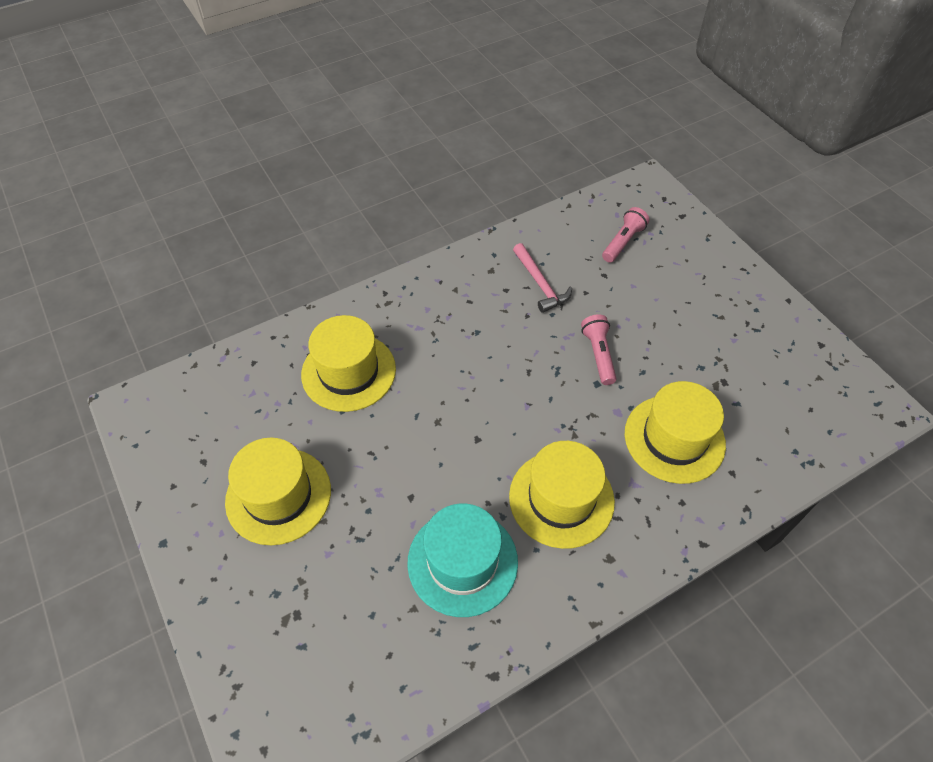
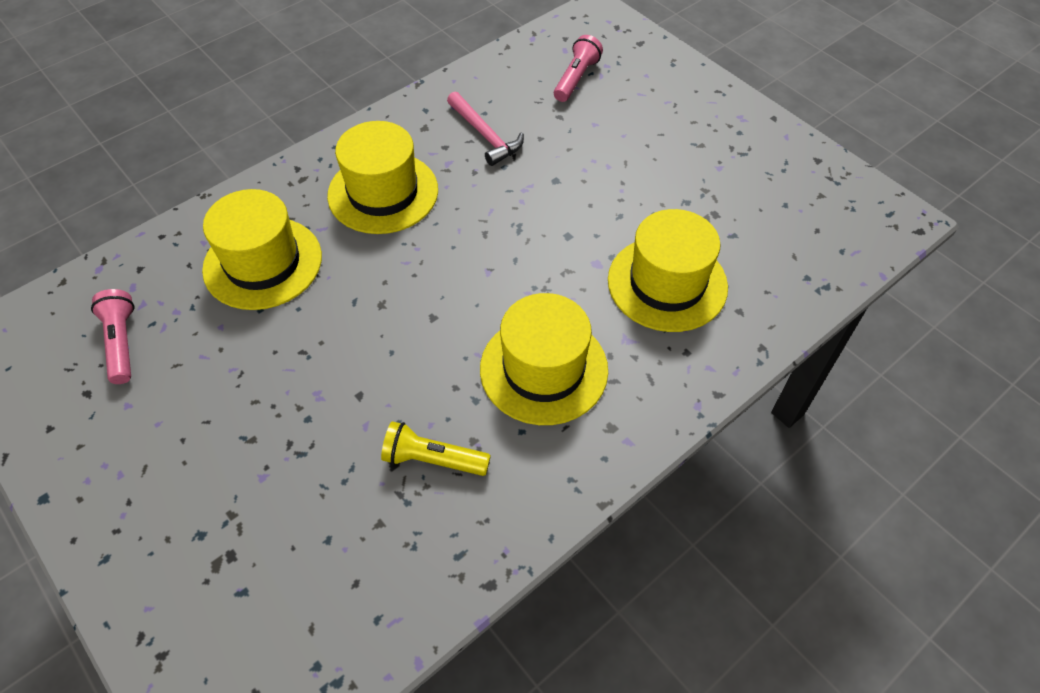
camera: 10 degrees left, 0 degrees up
yellow hat [225,438,331,545] -> yellow hat moved to [327,121,438,234]
turquoise hat [407,504,518,617] -> yellow flashlight [381,421,491,476]
pink flashlight [581,314,617,385] -> pink flashlight moved to [91,289,134,384]

